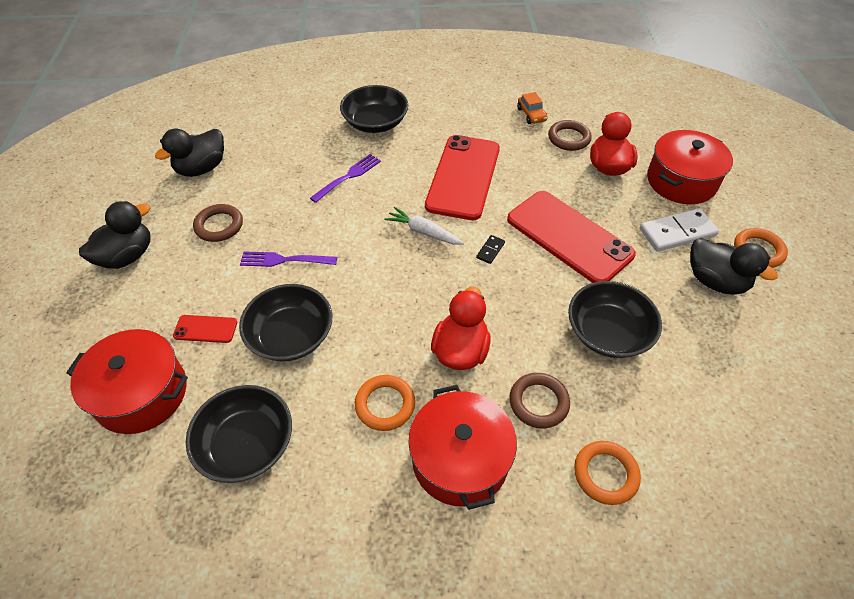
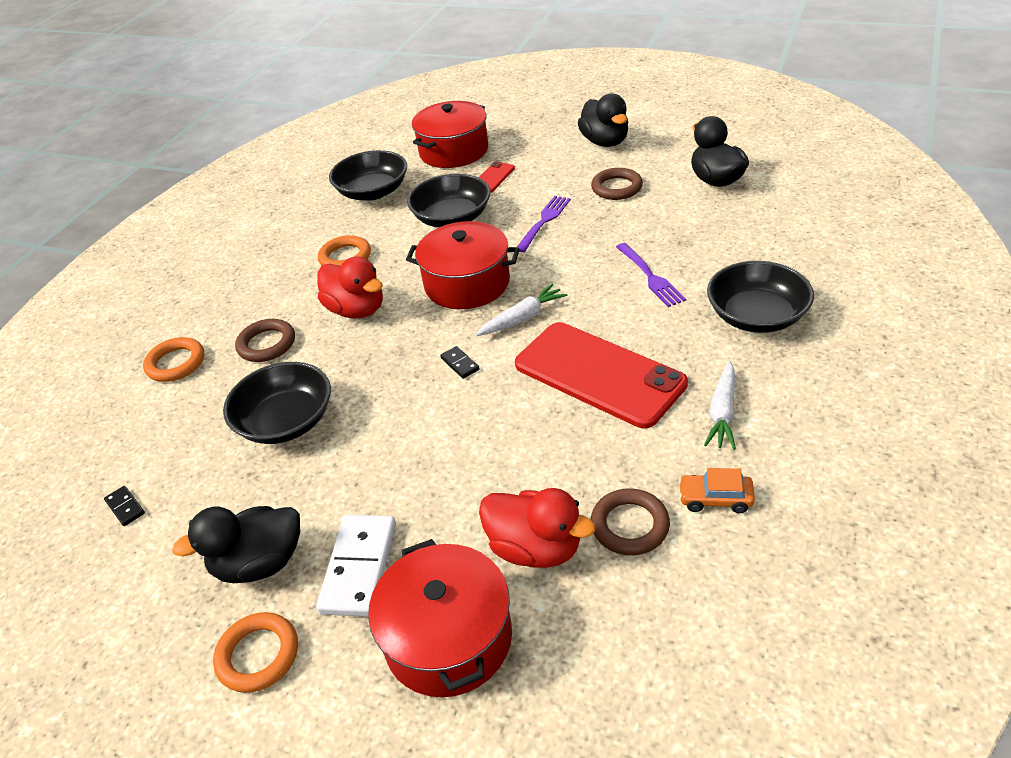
camera: 120 degrees right, 10 degrees down
red pot [408,385,517,510] -> red pot moved to [406,221,520,309]
red phone [507,191,636,283] -> none
none -> black domino [104,486,145,526]
none -> white carrot [704,361,736,450]

